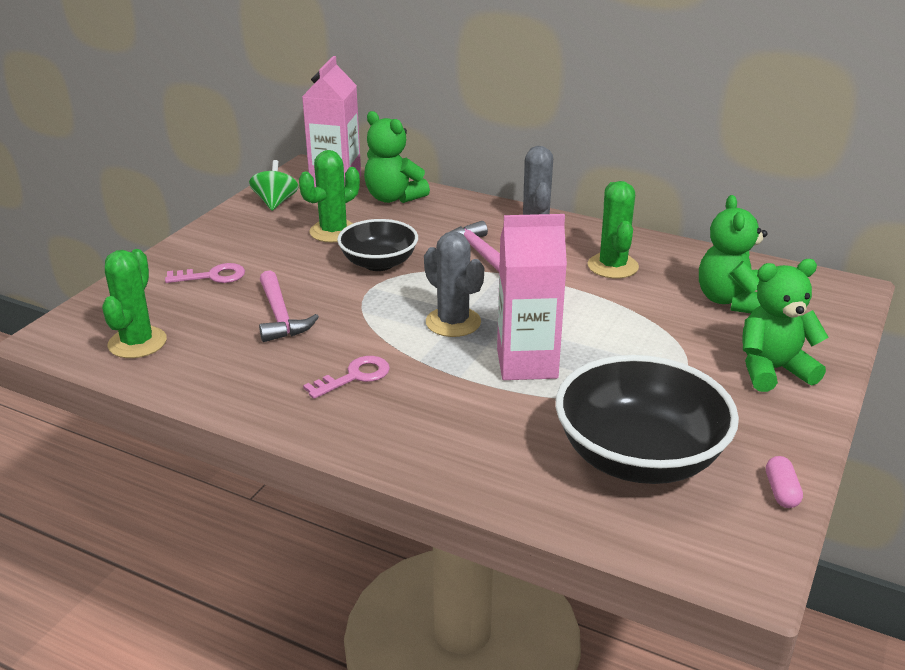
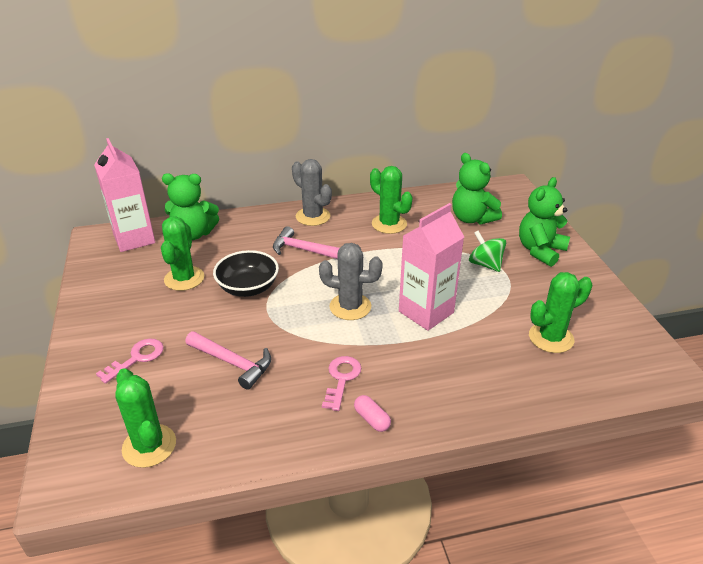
camera: 40 degrees left, 5 degrees up
green spinning top [249,160,298,211] -> green spinning top moved to [469,231,506,272]
black bowl [555,355,739,484] -> green cactus [529,272,592,353]
pink capsule [766,456,803,508] -> pink capsule moved to [354,395,391,432]

